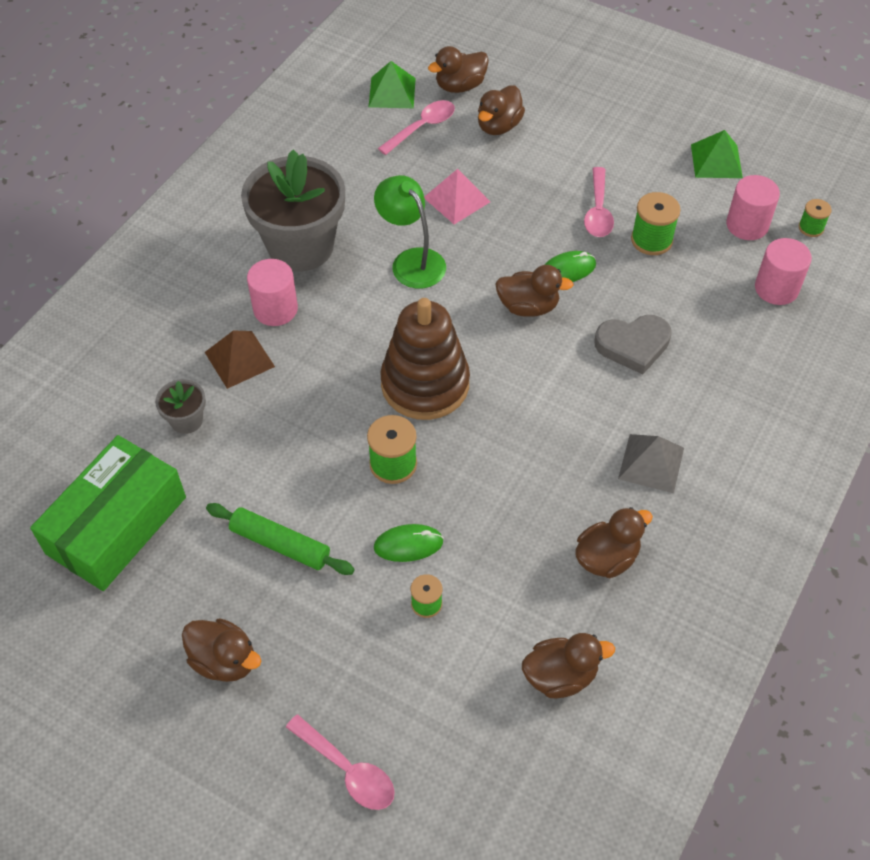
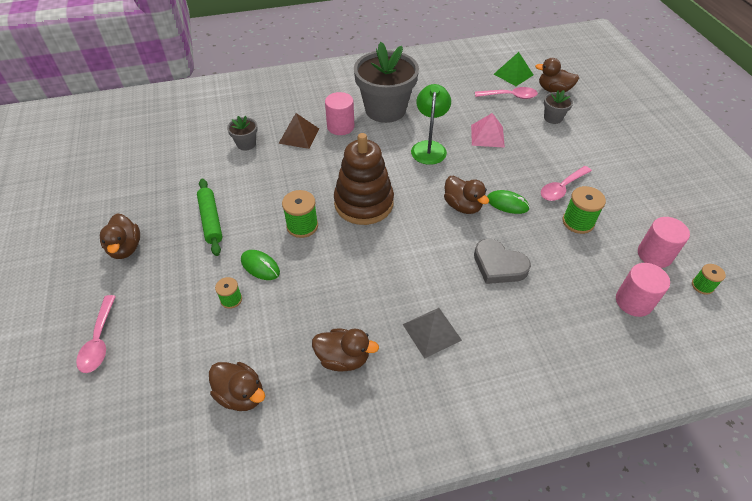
camera: 45 degrees right, 5 degrees down
green box [30,435,186,591] -> none
brown duck [478,85,525,135] -> grey flower pot [544,90,573,124]
green pyramid [691,130,743,178] -> none

